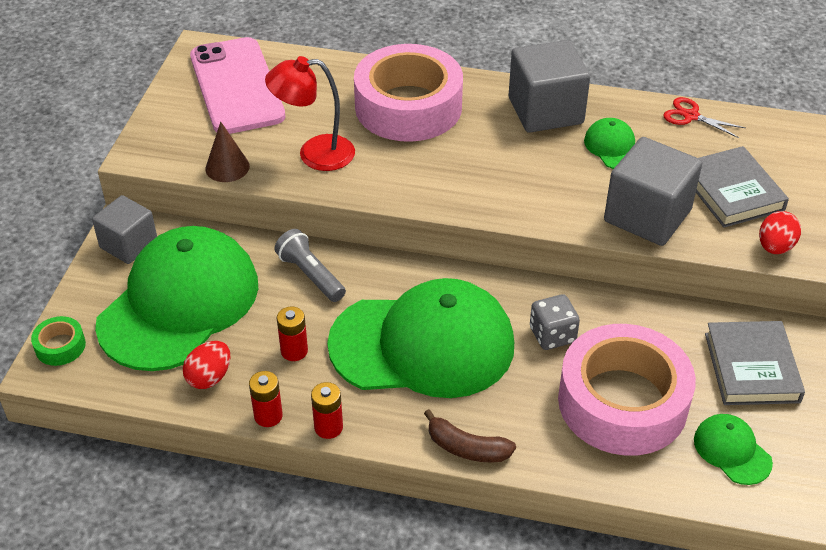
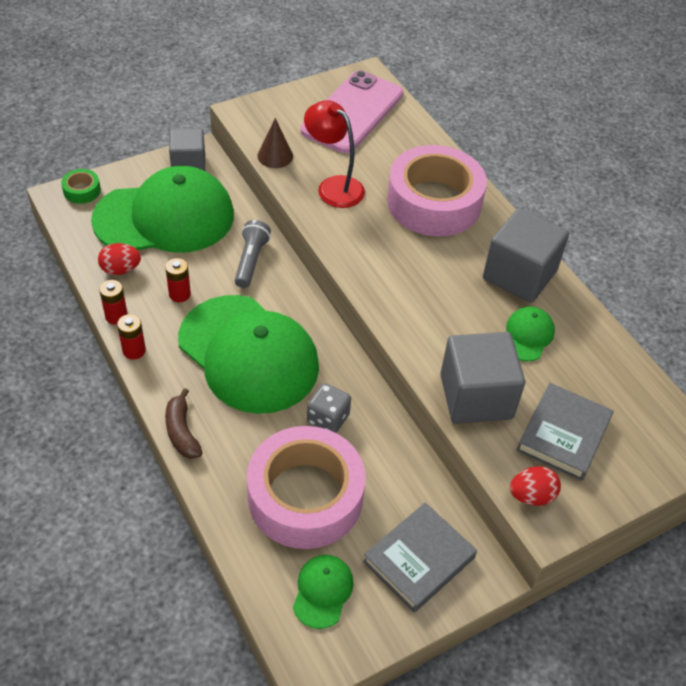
camera: 45 degrees right, 5 degrees up
red scissors [663,97,745,138] -> none

